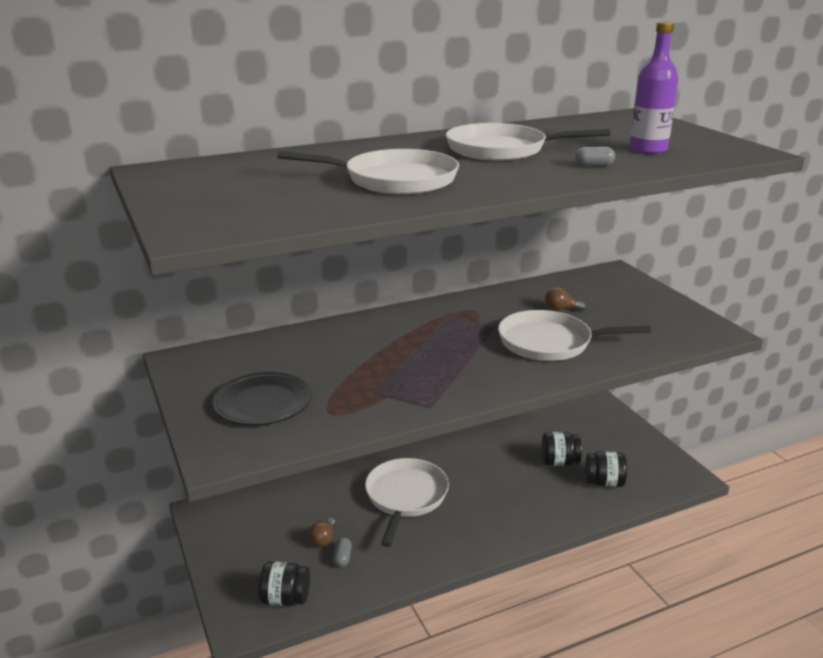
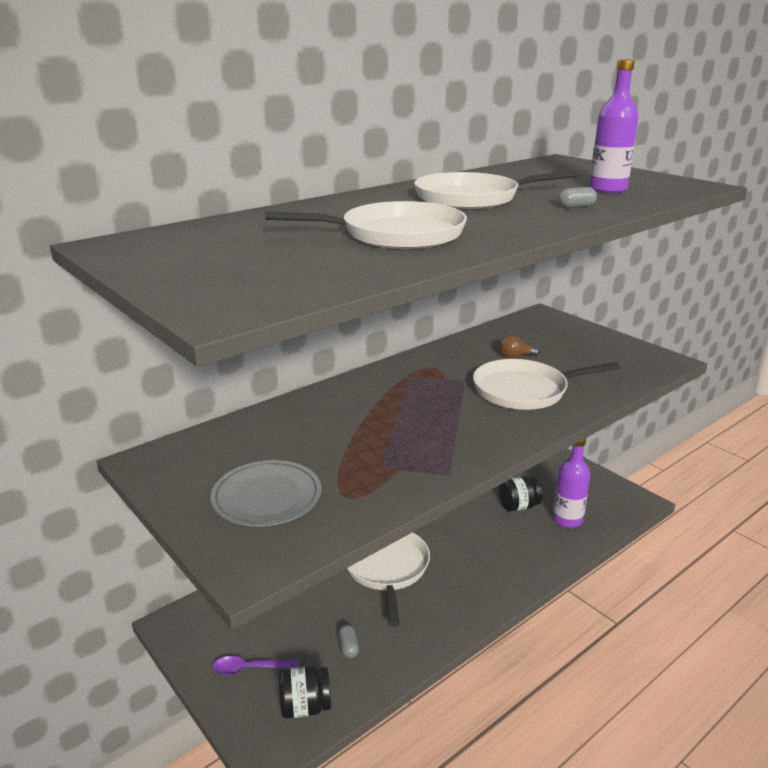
camera: 15 degrees left, 0 degrees up
black plate [213,372,311,425] -> grey plate [210,460,321,526]
brown light bulb [309,518,336,547] -> none
black jar [585,451,627,487] -> purple bottle [553,438,590,528]
none -> purple spoon [212,656,299,676]

